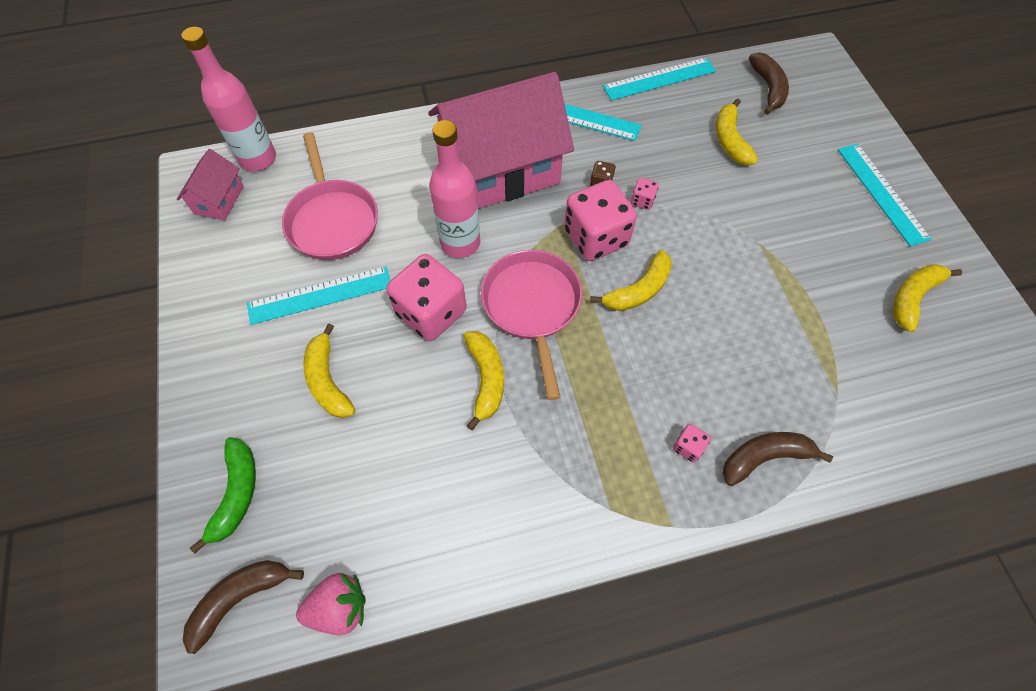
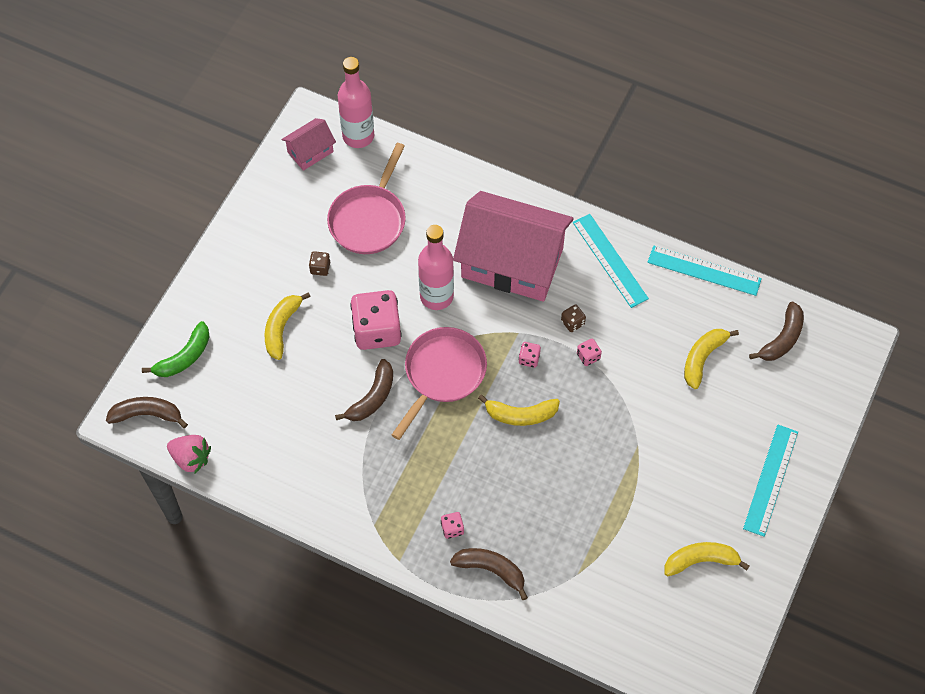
camera: 40 degrees right, 0 degrees up
turquoise ruler [247,266,390,325] -> brown dice [309,251,330,276]
yellow banana [464,331,504,430] -> brown banana [335,359,393,421]
pink dice [564,180,637,261] -> pink dice [519,342,541,368], size x0.42

